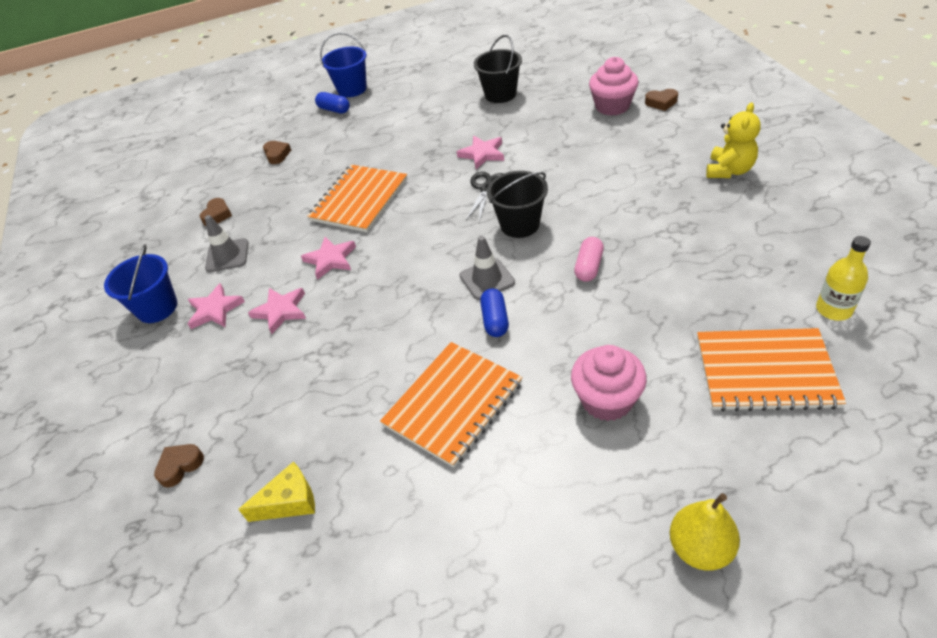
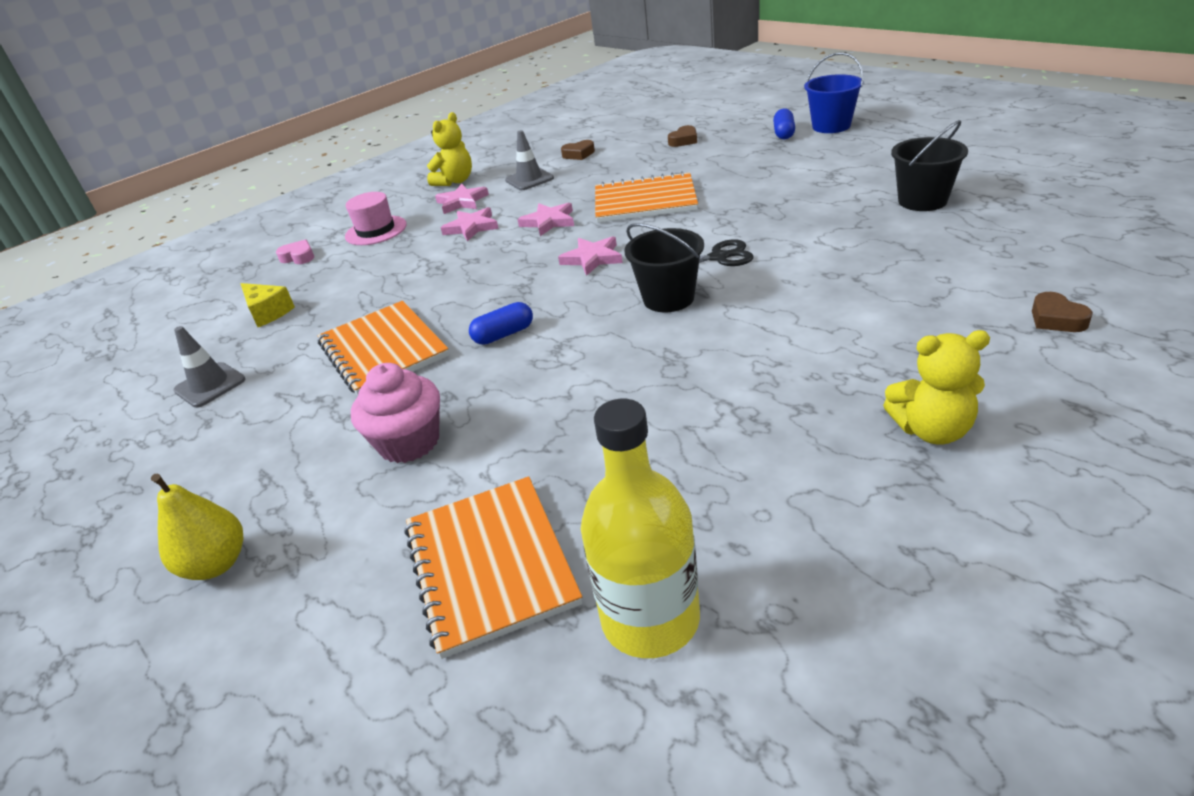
camera: 65 degrees right, 10 degrees down
blue bucket [104,244,177,323] -> yellow teddy bear [427,112,472,186]
brown heart [154,444,204,487] -> pink heart [276,239,314,264]
orange notebook [380,342,522,468] -> orange notebook turned 45 degrees clockwise [317,301,449,395]
pink star [457,136,504,169] -> pink star moved to [558,236,623,276]
grey traffic cone [460,236,515,300] -> grey traffic cone moved to [173,326,245,408]
pink capsule [574,237,604,282] -> none
pink cupcake [589,57,639,116] -> none
yellow bottle [816,236,871,321] -> yellow bottle [581,399,700,658], size x1.67
none -> pink hat [345,192,407,245]

